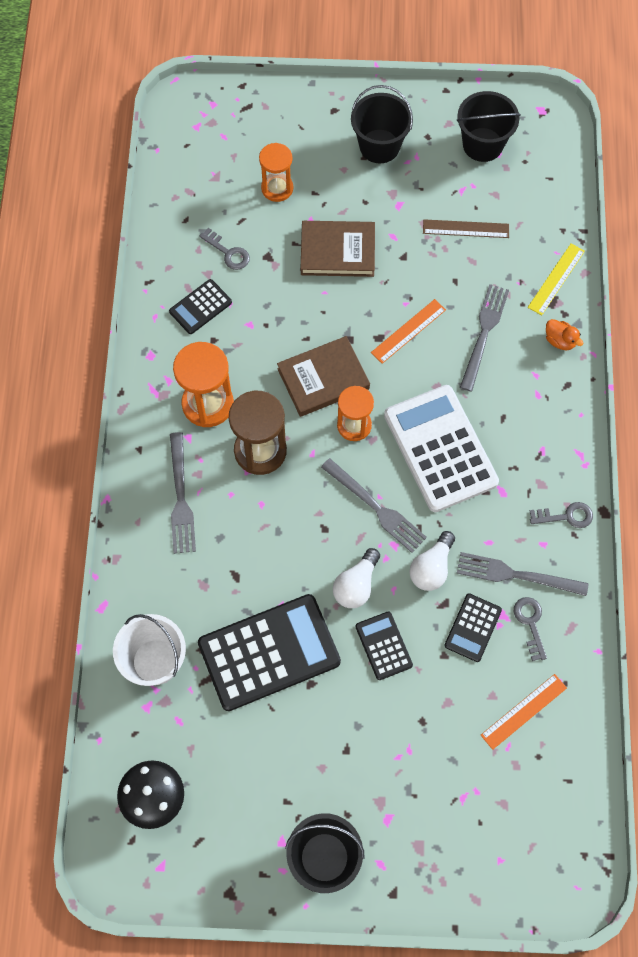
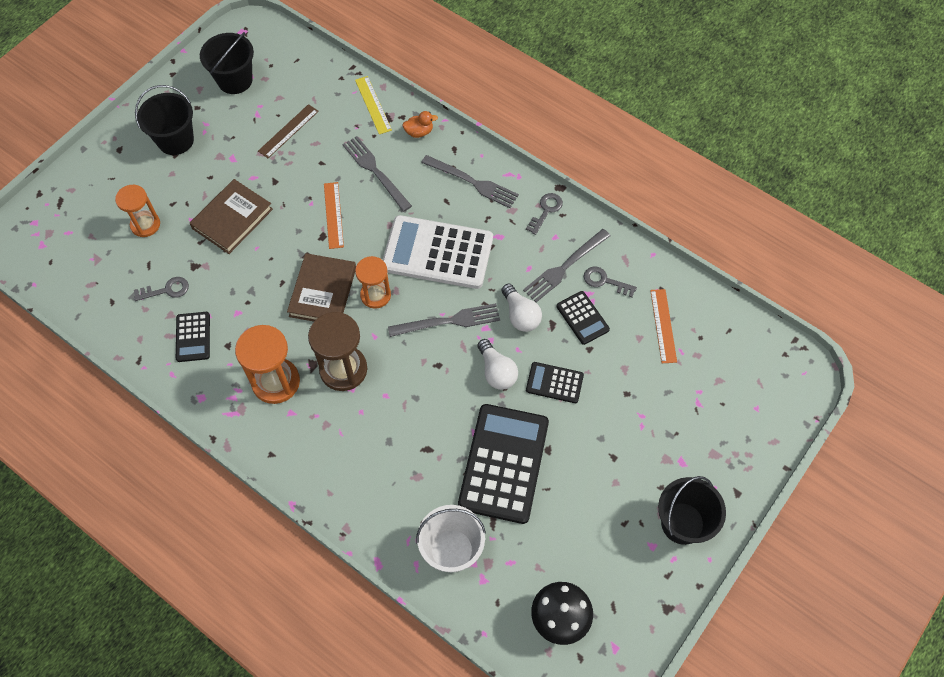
camera: 55 degrees left, 5 degrees down
grey fork [170,432,196,554] -> grey fork moved to [421,155,519,208]

